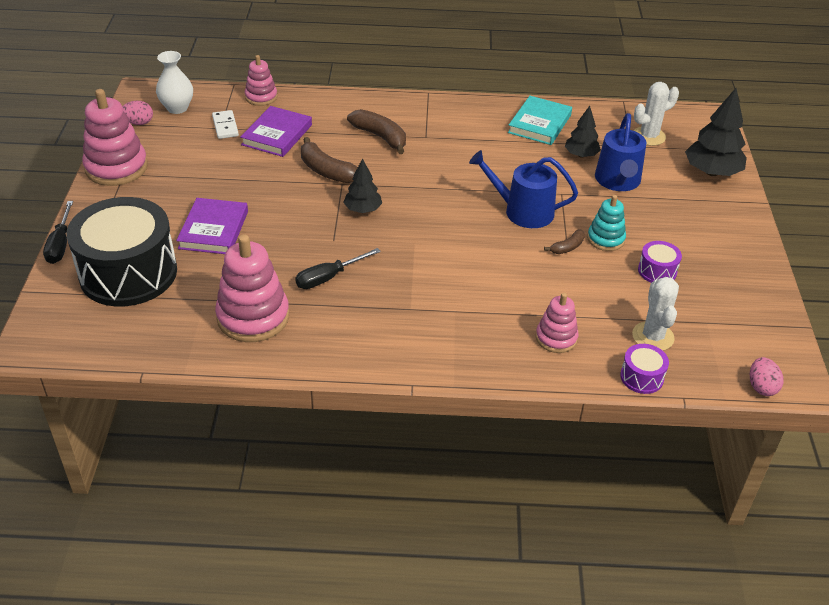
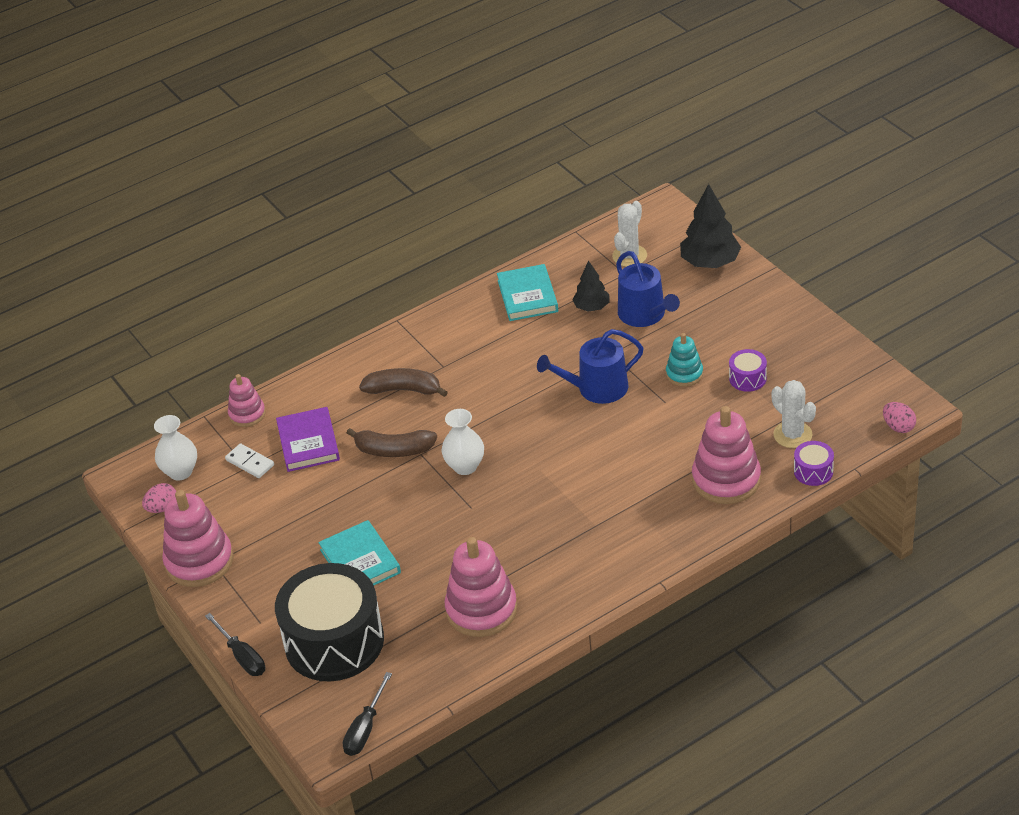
camera: 30 degrees left, 0 degrees up
purple book [176,198,248,254] -> turquoise book [318,520,401,585]
black screwdriver [295,248,381,289] -> black screwdriver moved to [343,672,392,756]
black tree [343,158,382,213] -> white vase [442,409,484,475]
pink stacking toy [536,293,579,353] -> pink stacking toy [692,406,761,504], size x1.74
brown banana [544,229,585,254] -> none

